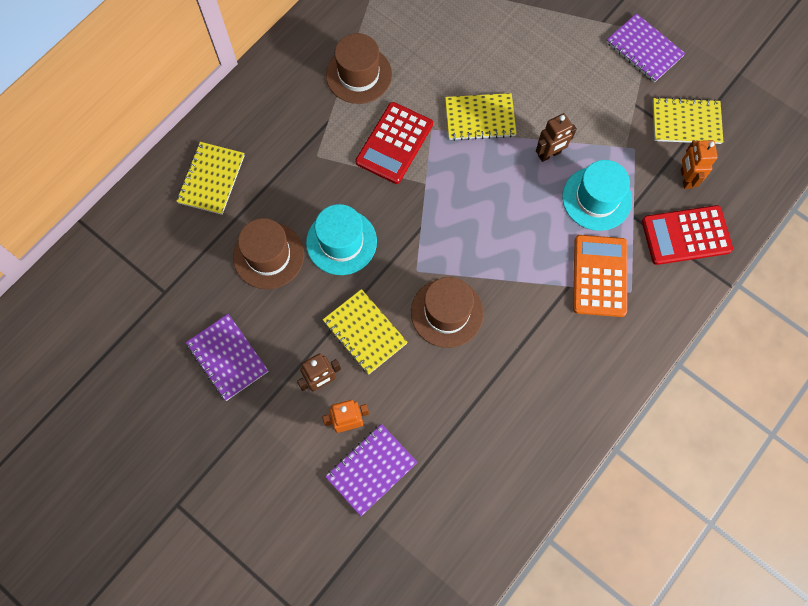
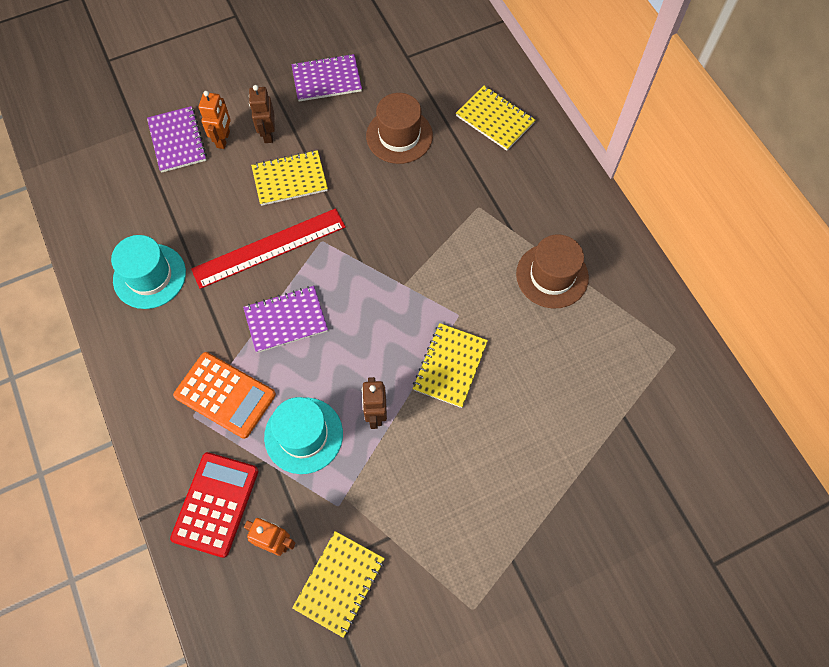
camera: 115 degrees right, 5 degrees down
turquoise hat [306,204,377,275] -> turquoise hat moved to [111,235,186,309]
red calculator [355,102,433,184] -> none
brown hat [411,277,484,348] -> red ruler [191,208,346,289]
purple notebook [606,13,686,82] -> purple notebook moved to [243,286,328,353]

